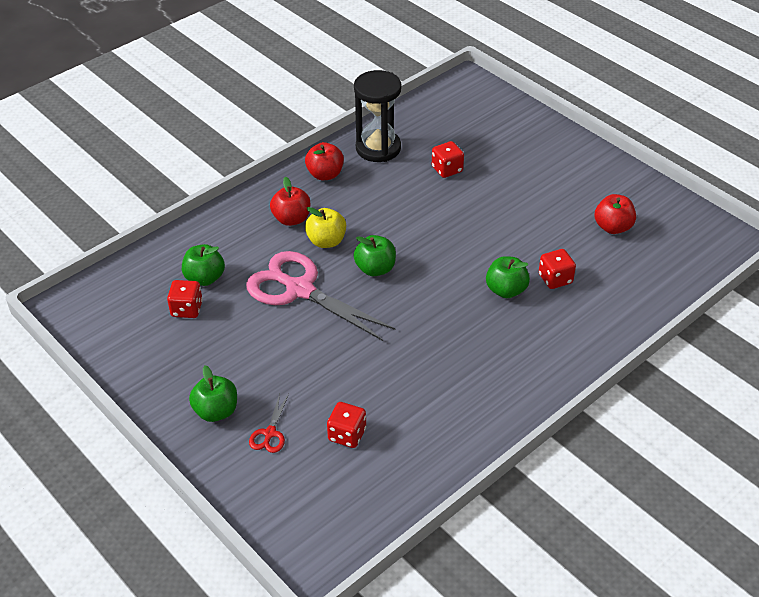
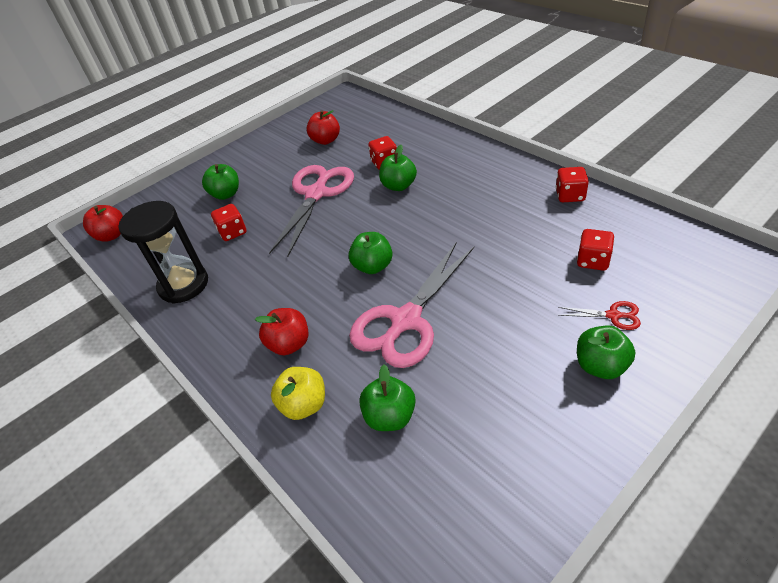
camera: 85 degrees left, 0 degrees up
red dice [167,280,203,318] -> red dice moved to [556,167,589,202]
red apple [305,142,344,180] -> red apple moved to [83,205,123,242]
yellow apple [305,207,346,248] -> yellow apple moved to [271,367,325,420]
none -> green apple [202,164,239,200]
none -> pink scissors [269,165,354,257]

